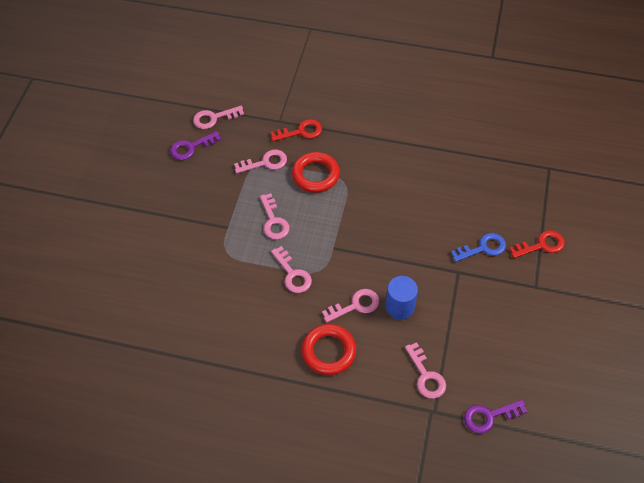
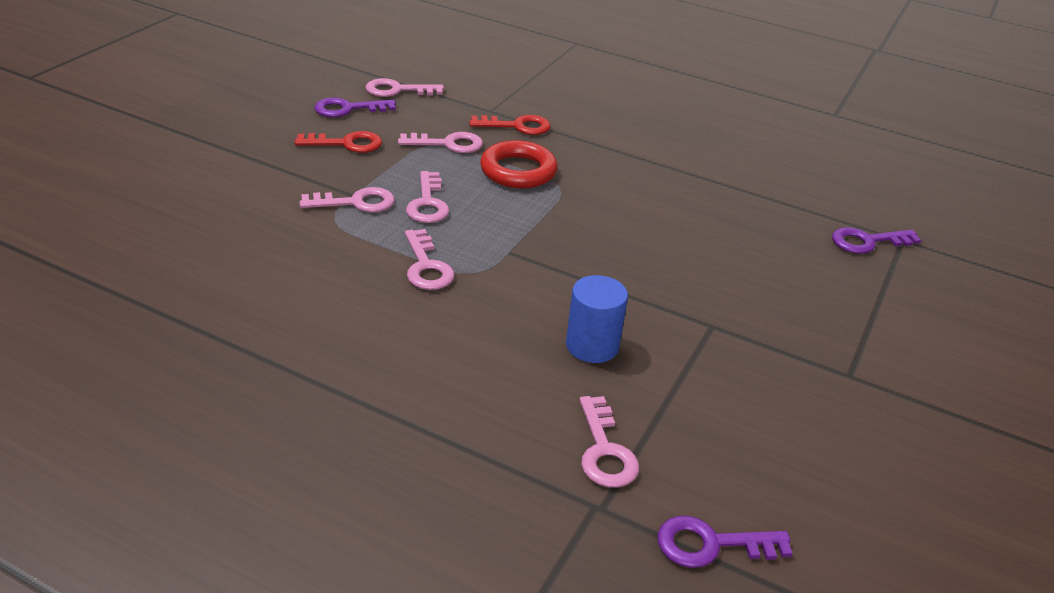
camera: 10 degrees right, 20 degrees down
red ring [302,324,356,375] -> none
pink key [322,289,379,323] -> pink key moved to [299,187,395,212]
blue key [451,233,506,262] -> none
red key [509,230,565,258] -> red key moved to [295,131,382,153]
none -> purple key [832,227,921,254]

